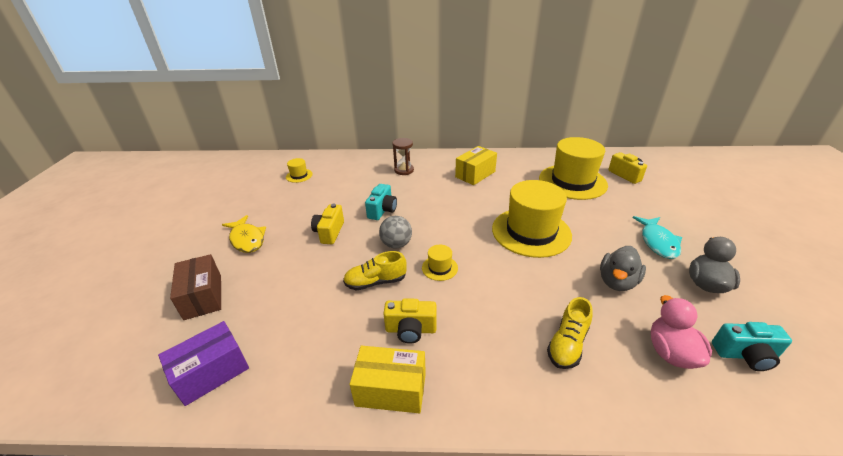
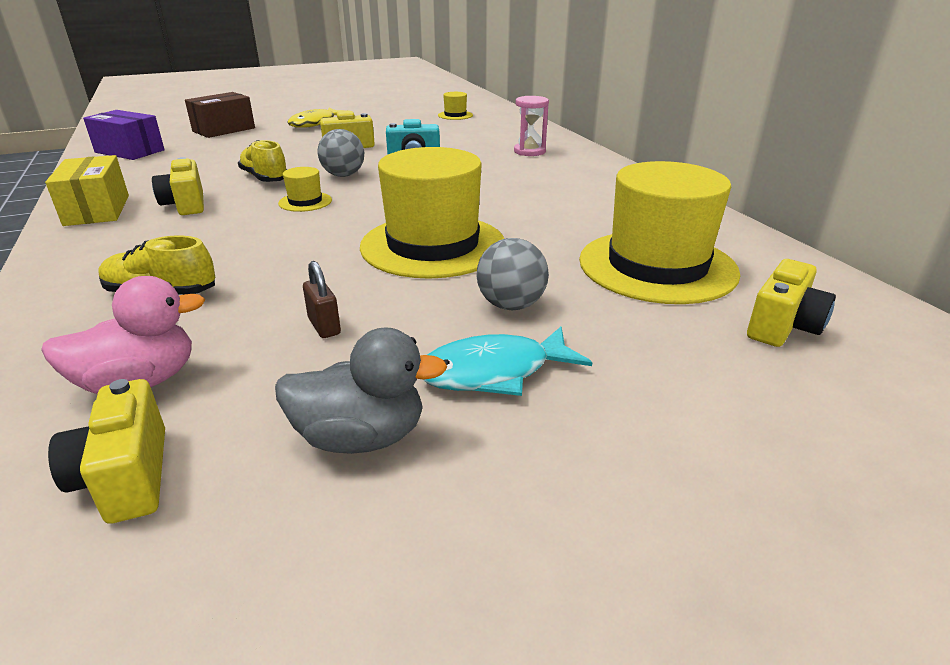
camera: 65 degrees right, 5 degrees down
brown hourglass [392,138,414,175] -> pink hourglass [514,96,549,156]
yellow box [455,146,497,185] -> none
grey duck [600,246,646,291] -> brown padlock [303,261,341,338]
turquoise camera [712,322,792,371] -> yellow camera [48,379,165,524]
none -> grey ball [476,238,549,310]

